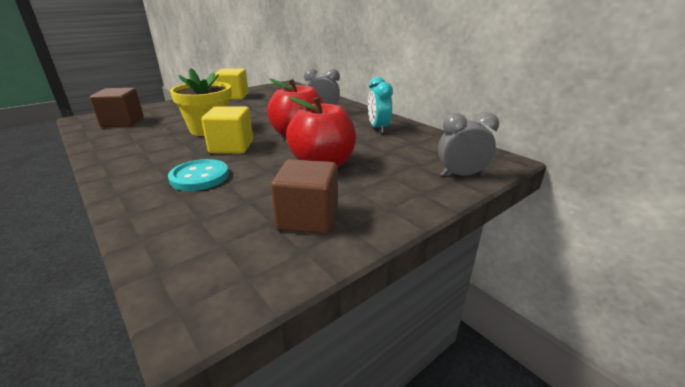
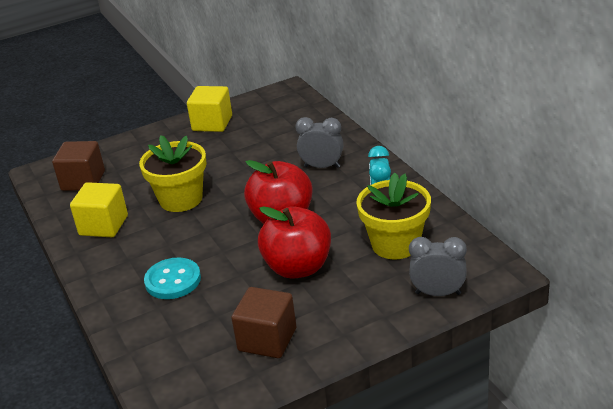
camera: 15 degrees right, 5 degrees up
yellow cube [201,106,253,153] -> yellow cube moved to [70,182,128,237]
none -> yellow flower pot [356,173,431,259]

